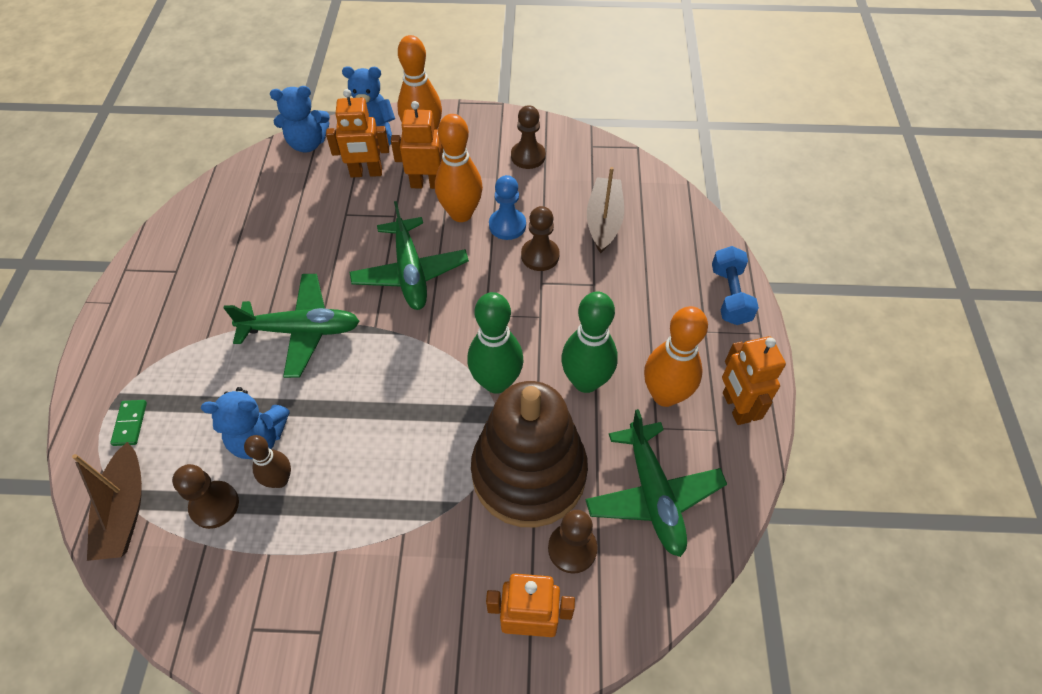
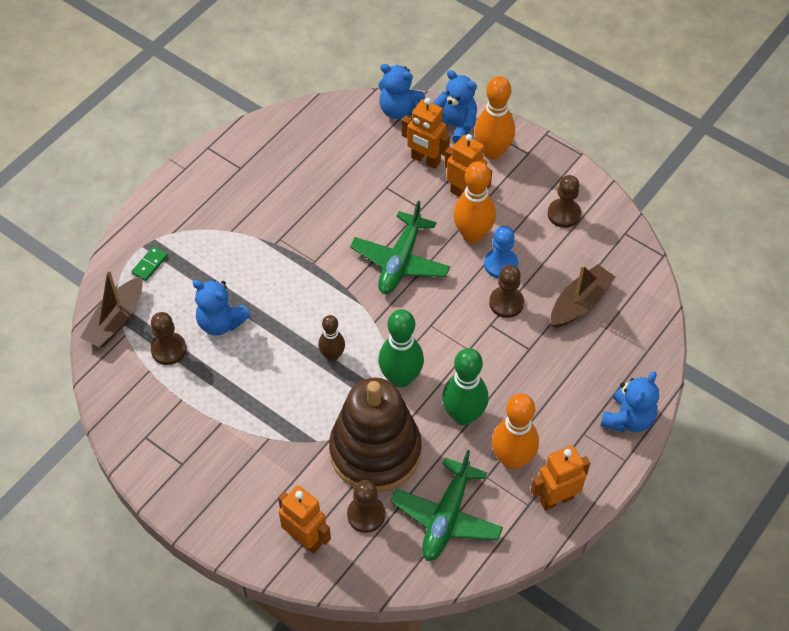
camera: 35 degrees right, 0 degrees up
green plane [224,274,360,378] -> none
brown bowling pin [244,435,291,488] -> brown bowling pin moved to [318,315,345,361]
blue dumbbell [712,246,759,325] -> blue teddy bear [600,372,659,433]
orange robot [722,336,786,425] -> orange robot turned 45 degrees clockwise [531,446,590,511]

